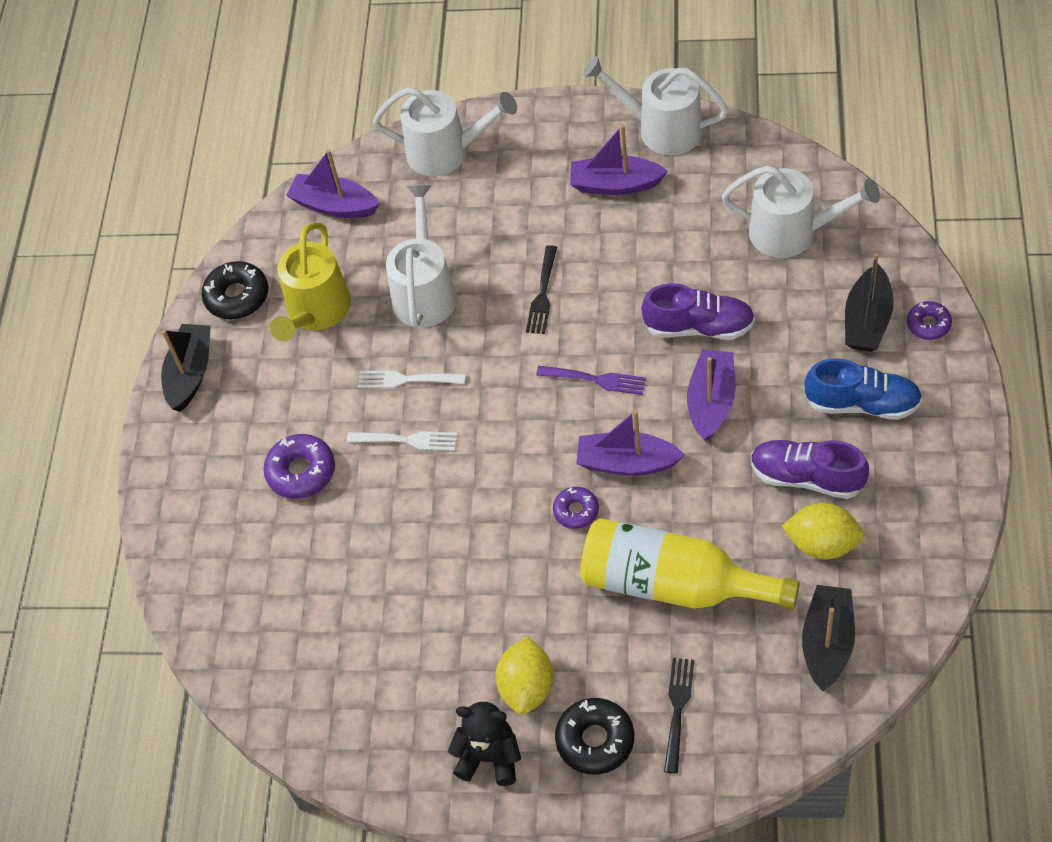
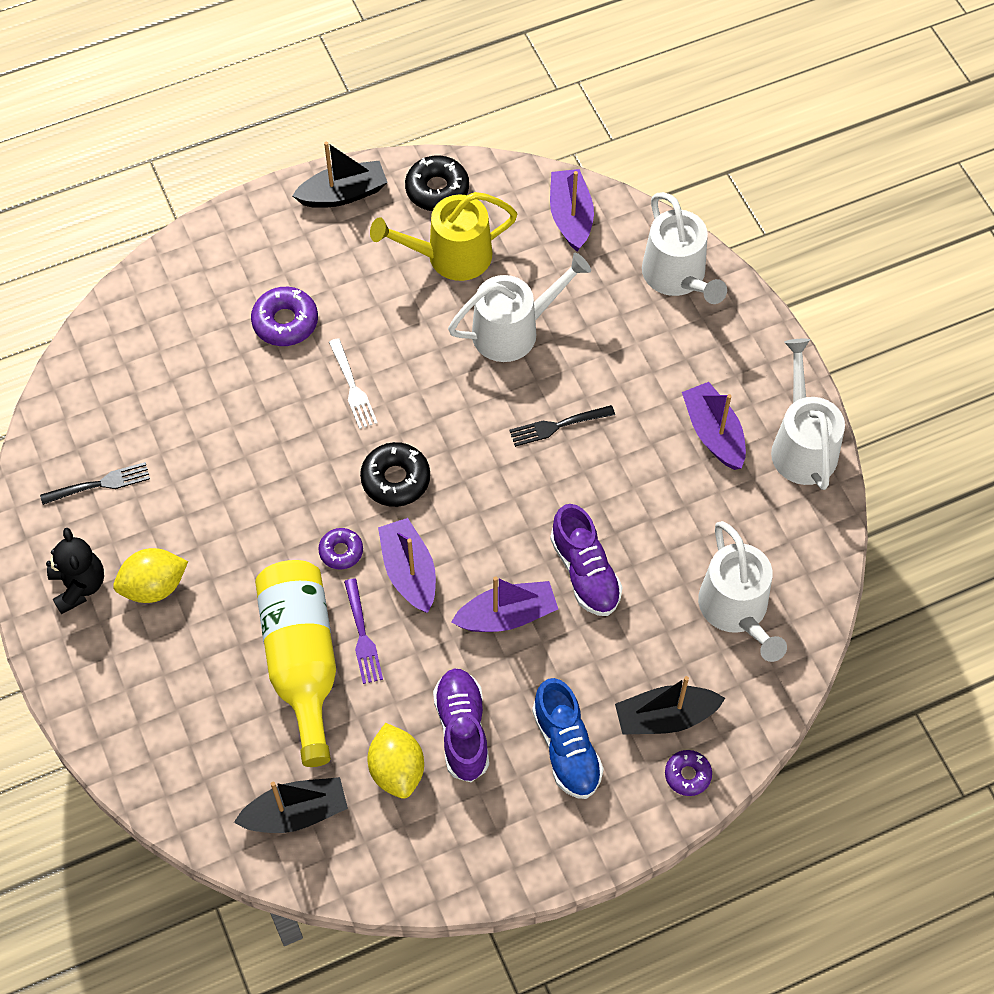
camera: 55 degrees right, 5 degrees up
white fork [358,371,466,388] -> none
purple fork [536,366,646,395] -> purple fork moved to [344,578,383,684]
black donut [555,698,634,775] -> black donut moved to [360,442,430,507]
black fork [664,658,694,774] -> black fork moved to [40,462,150,505]

